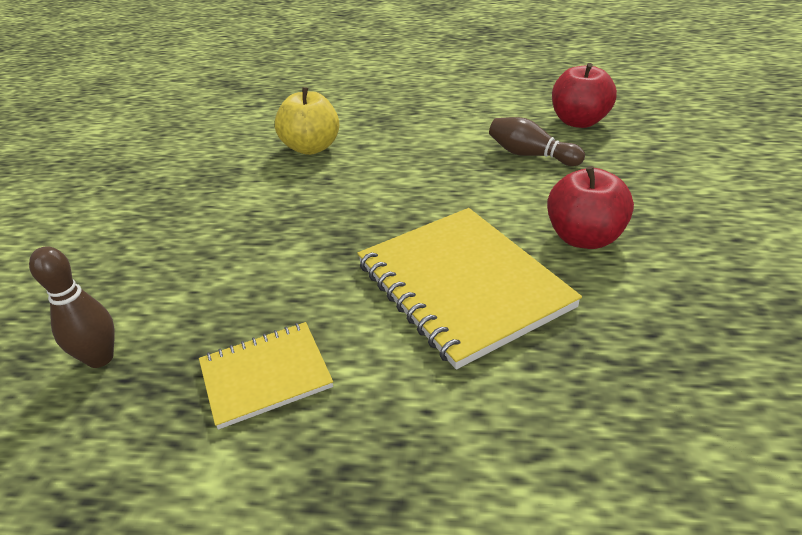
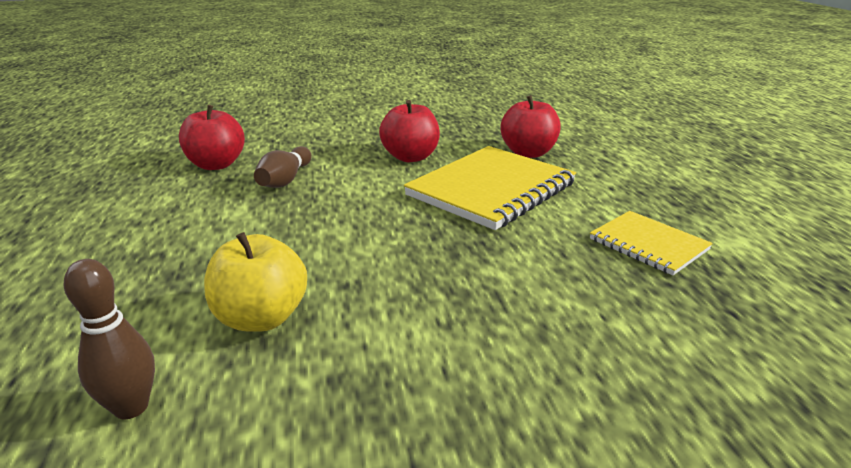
camera: 110 degrees left, 10 degrees down
brown bowling pin [29,246,114,368] -> brown bowling pin moved to [63,259,155,419]
none -> red apple [501,95,561,158]

